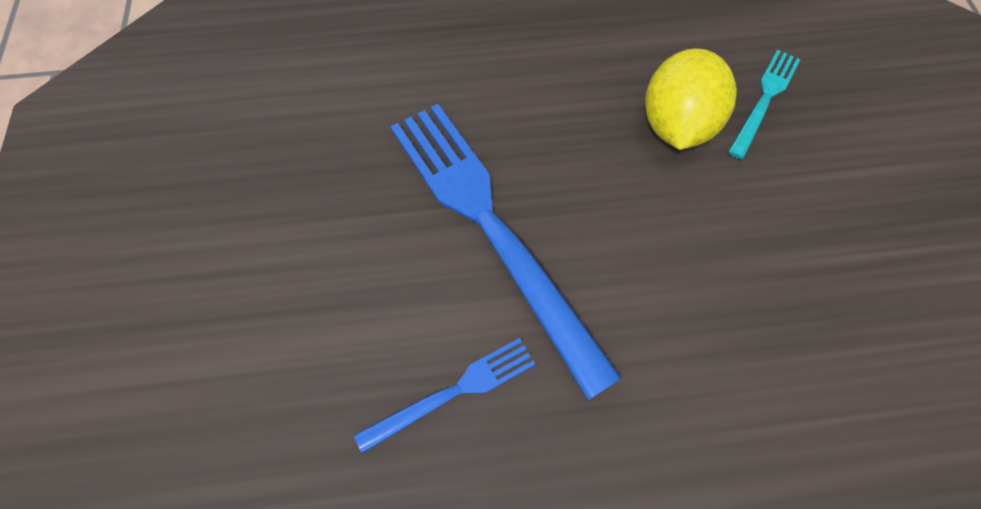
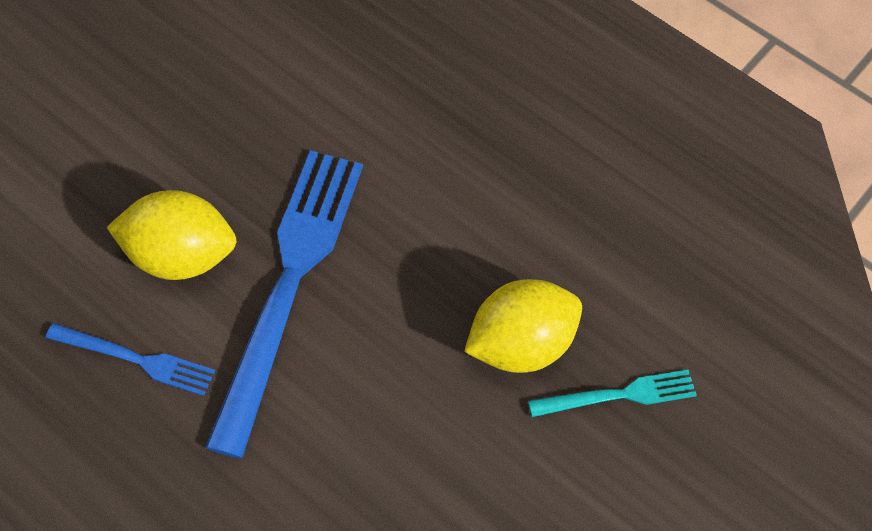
camera: 40 degrees right, 5 degrees down
none -> yellow lemon [107,190,237,280]

